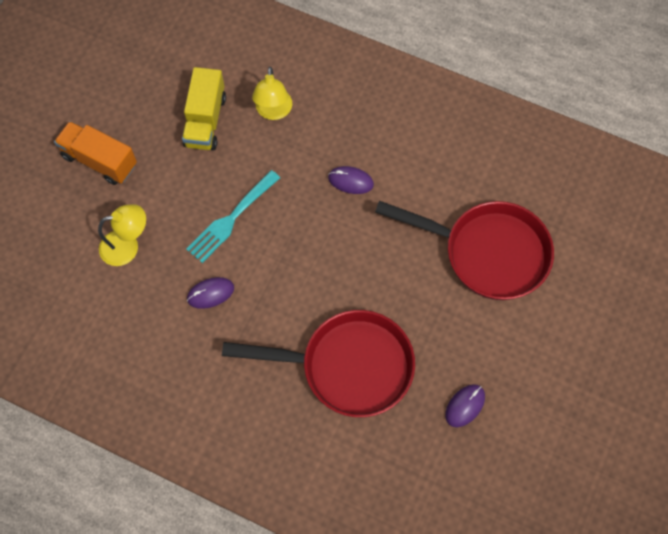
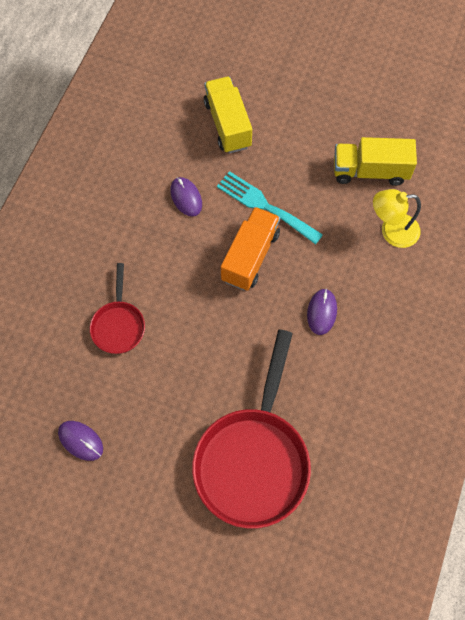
camera: 85 degrees right, 0 degrees up
orange truck [54,121,137,185] -> orange truck moved to [221,207,280,291]
yellow lamp [98,204,146,266] -> yellow truck [204,76,252,154]
red pan [222,310,415,417] -> red pan [90,263,145,354], size x0.51

